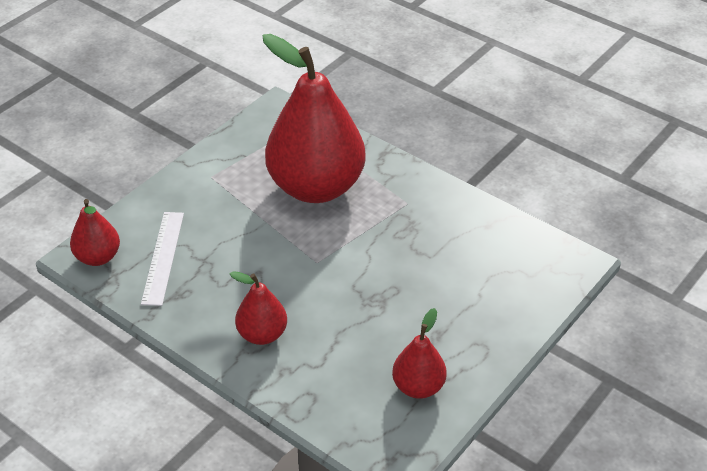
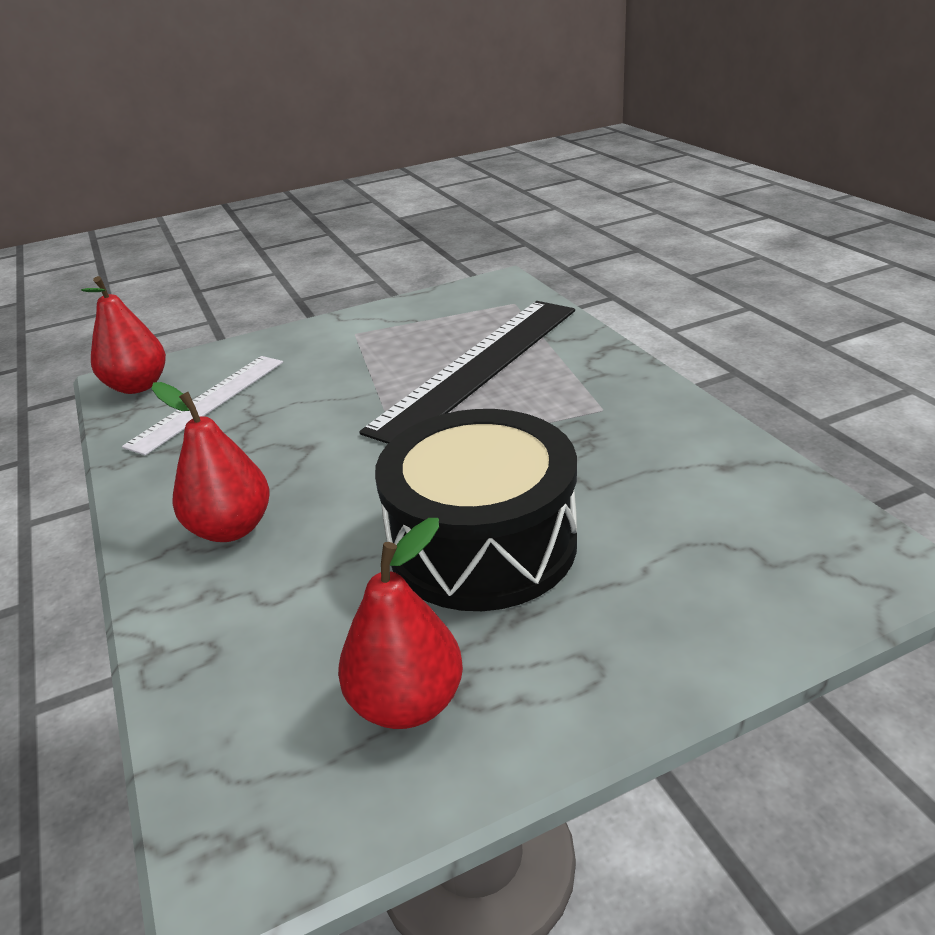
camera: 30 degrees right, 10 degrees down
red pear [263,34,366,203] -> black ruler [359,301,575,444]
none -> black drum [375,409,577,611]

